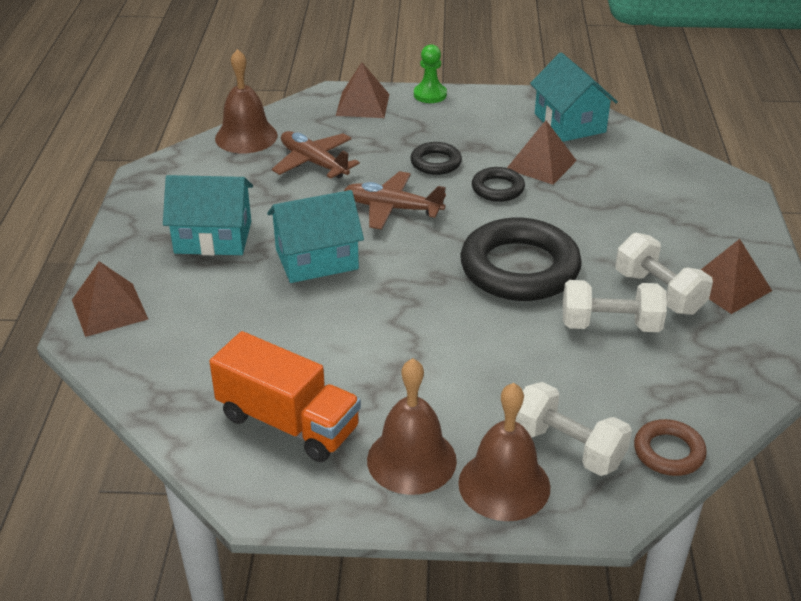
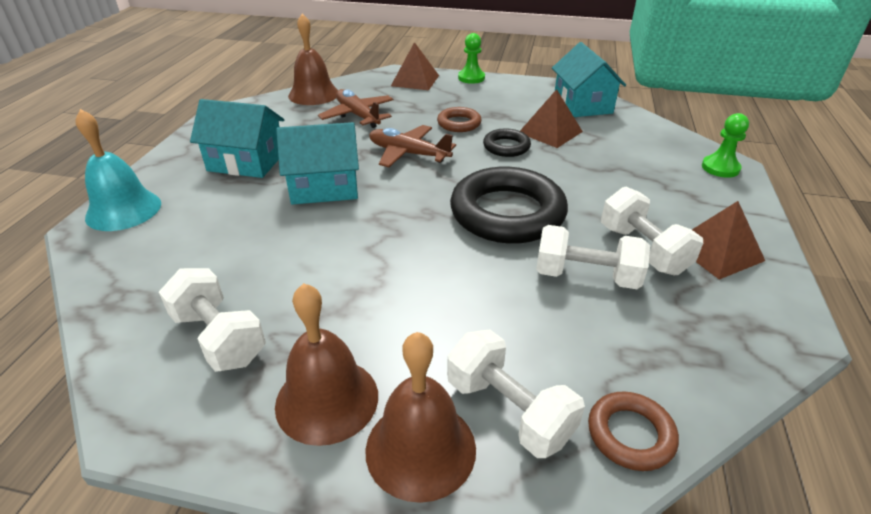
camera: 10 degrees right, 0 degrees up
brown pyramid [72,261,148,337] -> turquoise bell [75,109,161,231]
orange truck [209,331,361,462] -> white dumbbell [159,268,266,372]
black ring [410,142,462,175] -> brown ring [437,107,482,132]
none -> green pawn [702,113,749,178]

